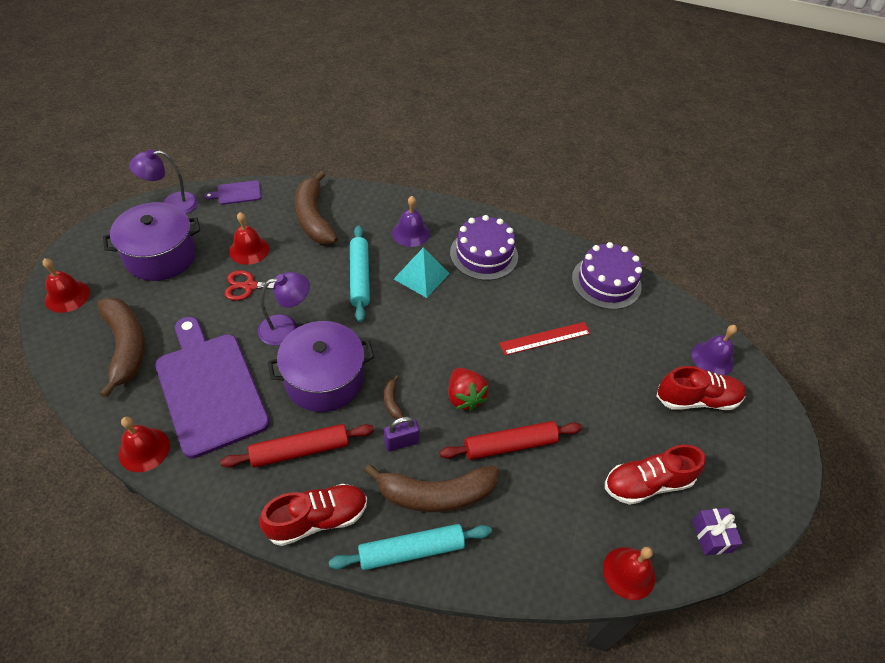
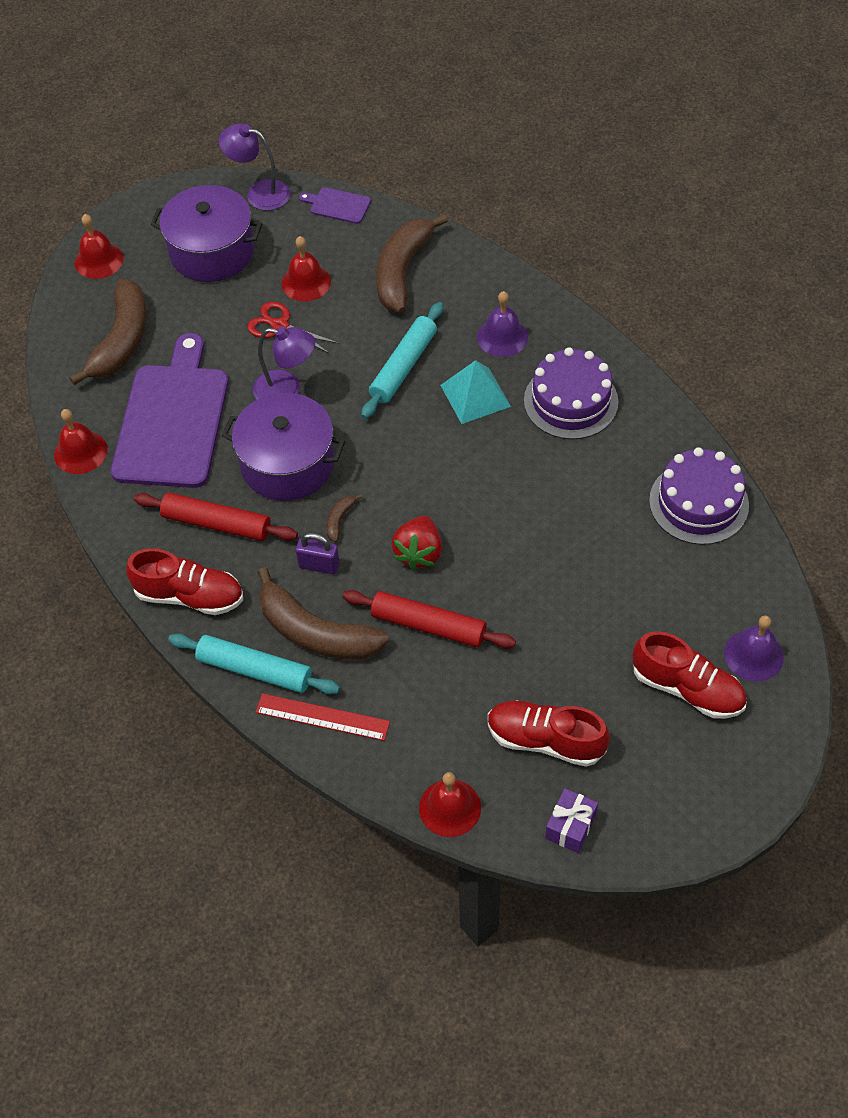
camera: 40 degrees right, 5 degrees up
red ruler [499,322,591,355] -> red ruler moved to [256,693,390,741]

